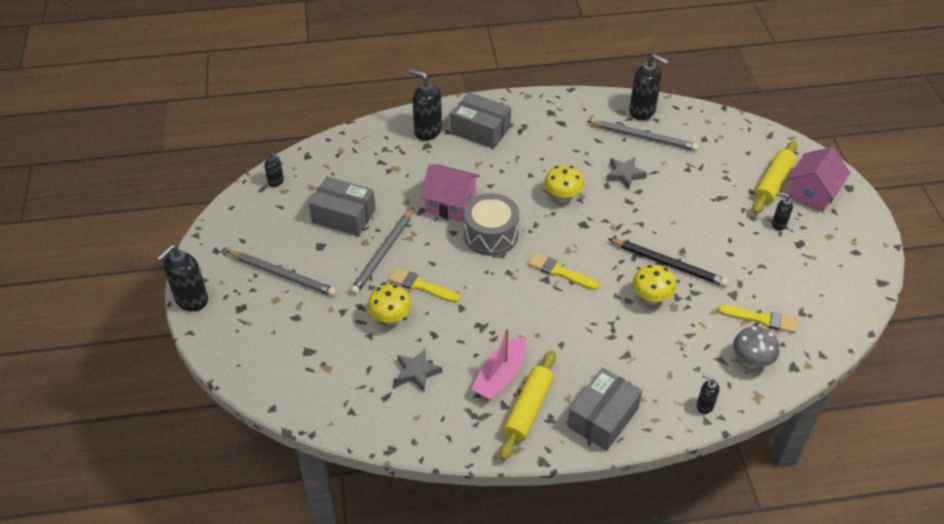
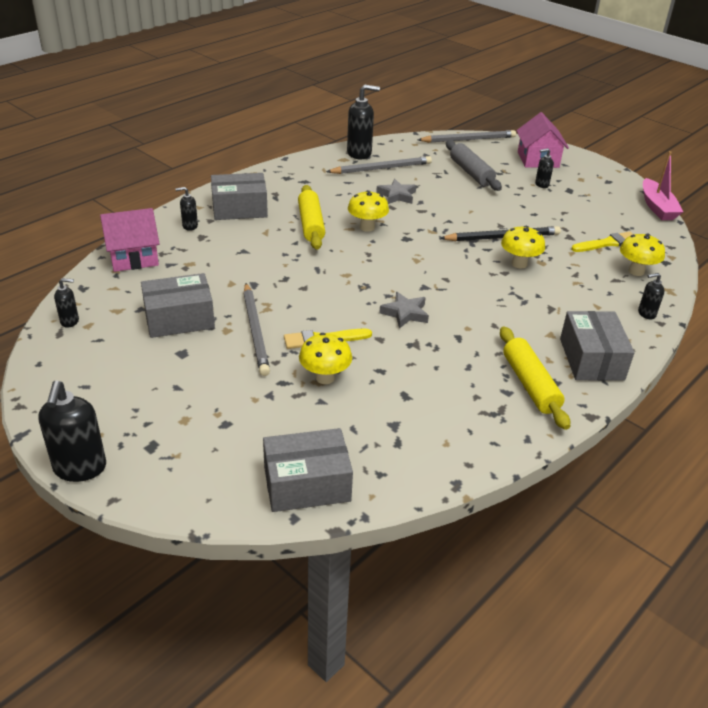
camera: 40 degrees left, 10 degrees down
grey pencil [226,251,337,296] -> grey pencil moved to [418,130,516,143]
grey star [396,349,442,392] -> grey star moved to [379,292,429,329]
black soap dispenser [409,69,442,141] -> black soap dispenser [175,187,198,231], size x0.53
pink house [420,165,480,222] -> pink house moved to [100,208,160,272]
grey drum [464,193,519,256] -> none
pink boat [471,328,526,400] -> pink boat moved to [643,151,683,220]
yellow brush [528,253,599,290] -> none
grey mushroom [733,326,780,369] -> yellow mushroom [620,233,665,276]
yellow rolling pin [752,141,798,214] -> yellow rolling pin moved to [298,185,325,250]
none -> grey box [263,428,353,512]
none -> grey rolling pin [446,140,502,191]

